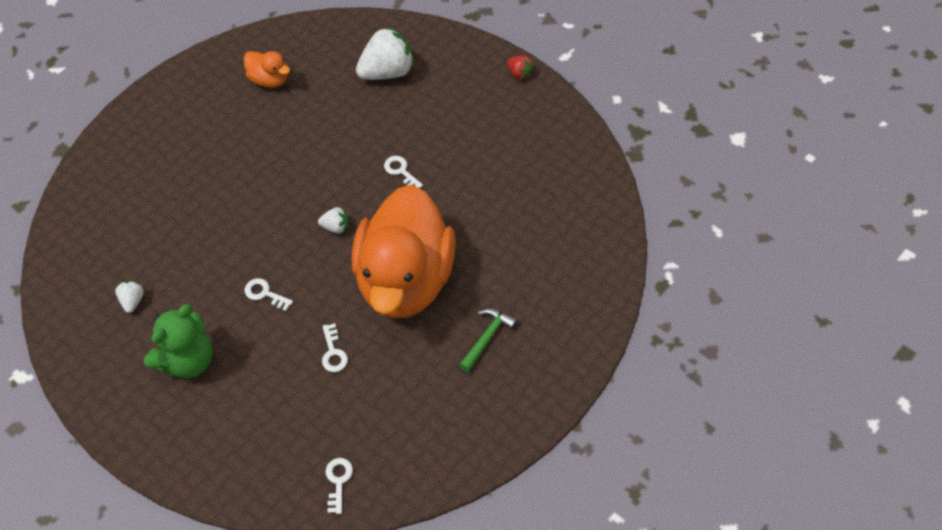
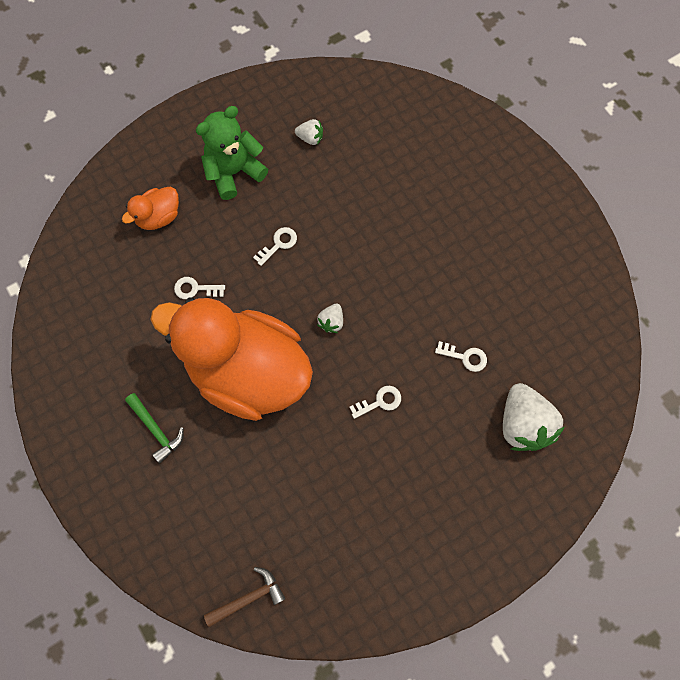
camera: 105 degrees right, 15 degrees up
green teddy bear [144,304,213,378] -> green teddy bear turned 90 degrees clockwise [196,106,268,200]
orange duck [243,51,290,88] -> orange duck moved to [122,187,179,230]
white key [326,458,353,514] -> white key moved to [435,341,487,372]
red strawberry [507,55,534,79] -> none
none -> brown hammer [204,567,285,627]

